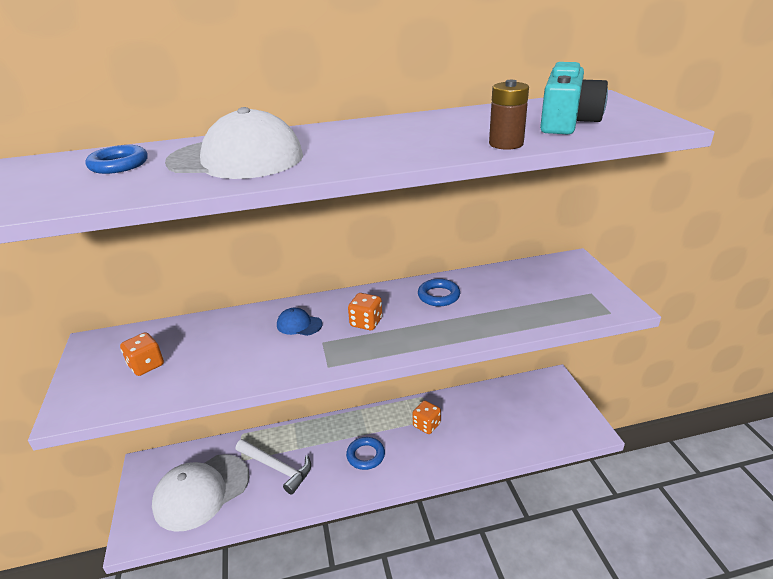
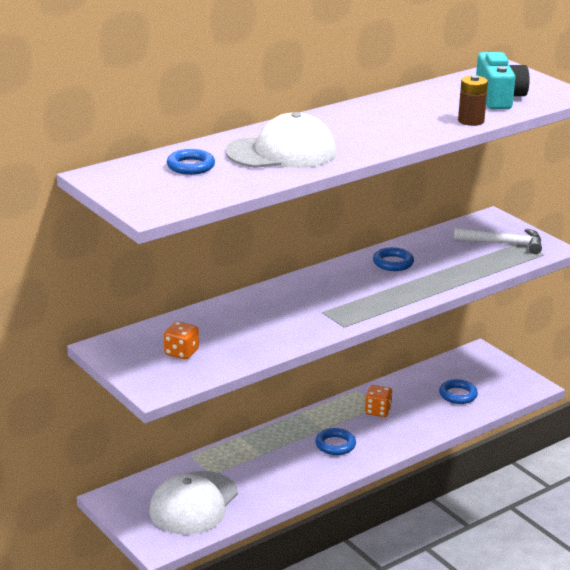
camera: 25 degrees left, 5 degrees down
white hammer [236,439,311,495] -> white hammer moved to [454,228,542,254]
blue cap [277,308,322,336] -> none
orange dice [348,293,382,330] -> none
none -> blue ring [439,379,478,404]

